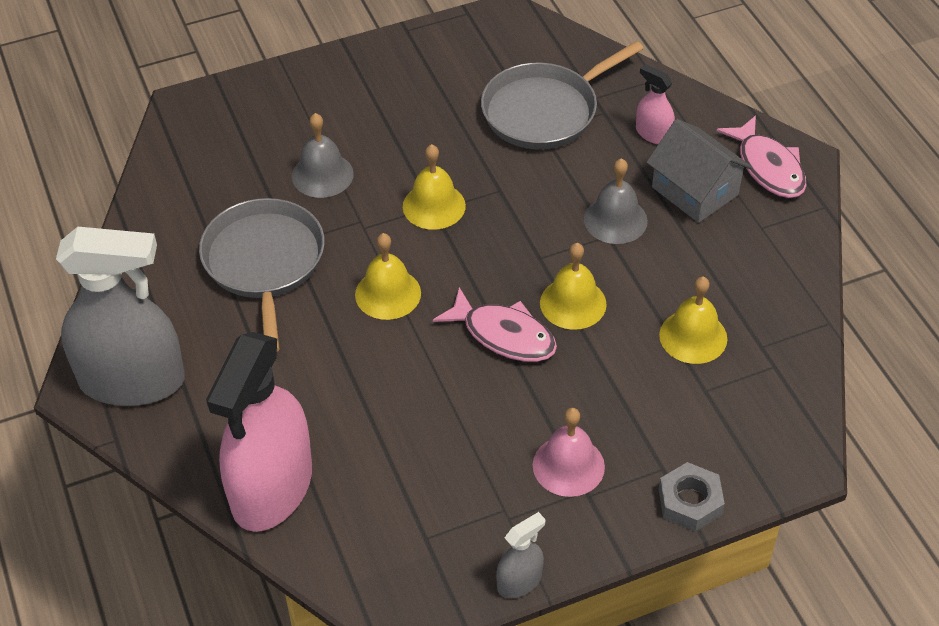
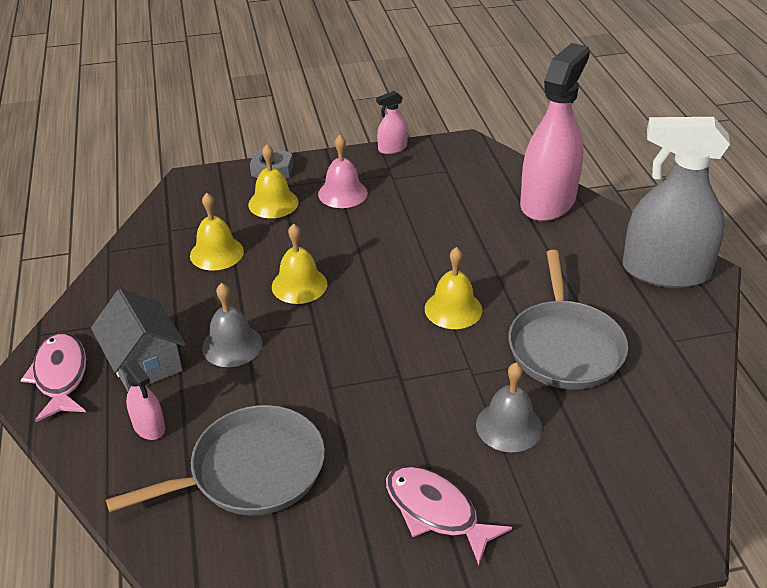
camera: 170 degrees left, 10 degrees down
yellow bell [403,144,466,230] -> yellow bell moved to [248,144,299,218]
pink fish [433,287,557,362] -> pink fish moved to [386,465,512,565]
grey spray bottle [496,512,545,598] -> pink spray bottle [376,91,408,154]

